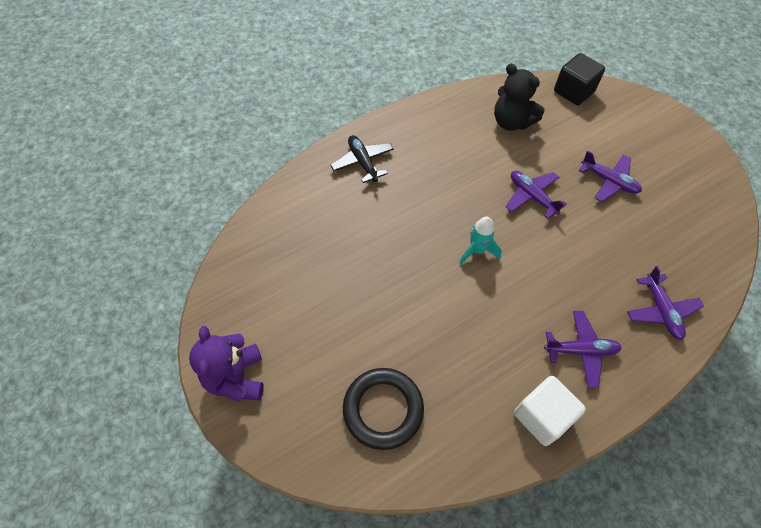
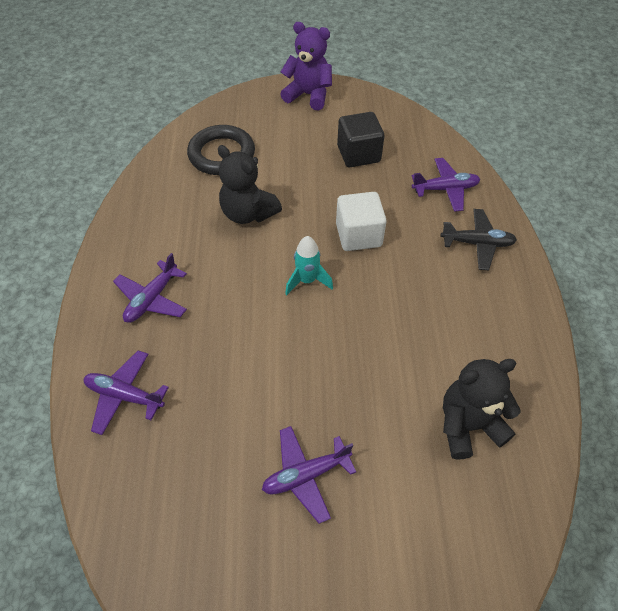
camera: 120 degrees right, 5 degrees down
purple plane [506,171,567,219] -> purple plane moved to [412,158,480,212]
white cube [514,376,586,446] -> white cube moved to [336,192,387,251]
black cube [554,53,605,105] -> black cube moved to [337,112,384,167]
none -> black teddy bear [218,145,282,224]

